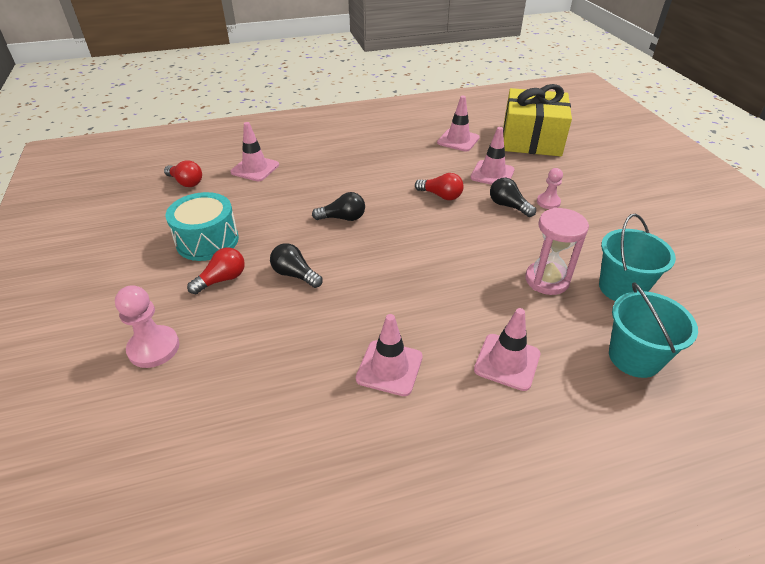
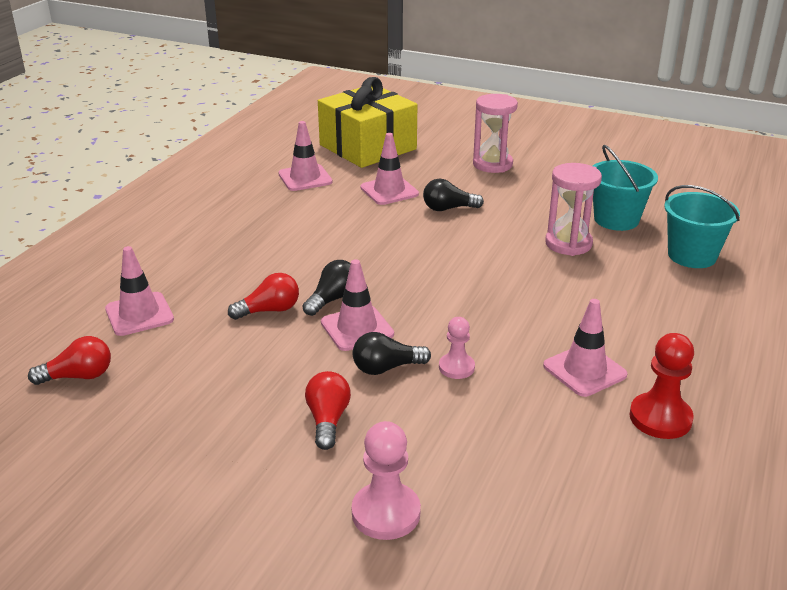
camera: 50 degrees left, 10 degrees down
turquoise drum [165,192,239,261] -> none
red light bulb [415,173,464,200] -> red light bulb moved to [228,273,299,320]
pink traffic cone [474,308,540,391] -> pink traffic cone moved to [321,259,394,351]
pink pawn [537,168,563,209] -> pink pawn moved to [439,317,475,379]
none -> pink hourglass [473,94,518,173]
none -> red pawn [629,333,694,439]

